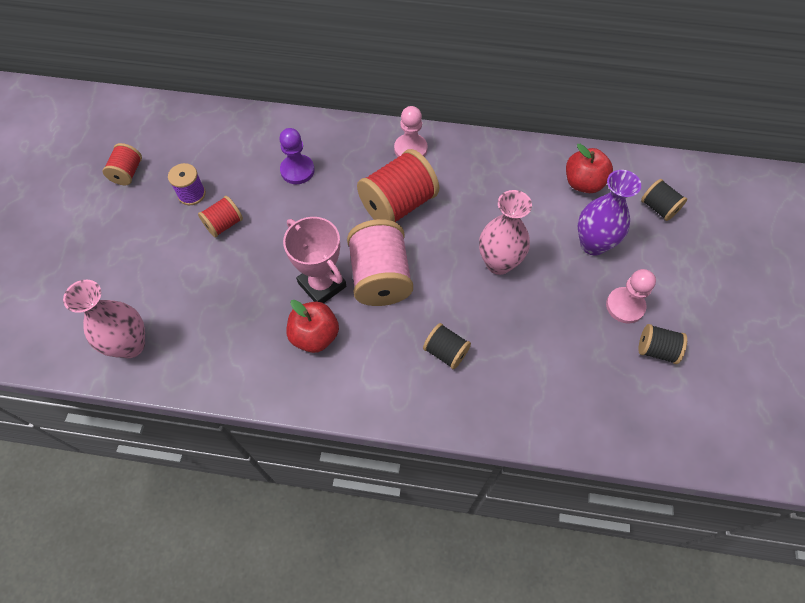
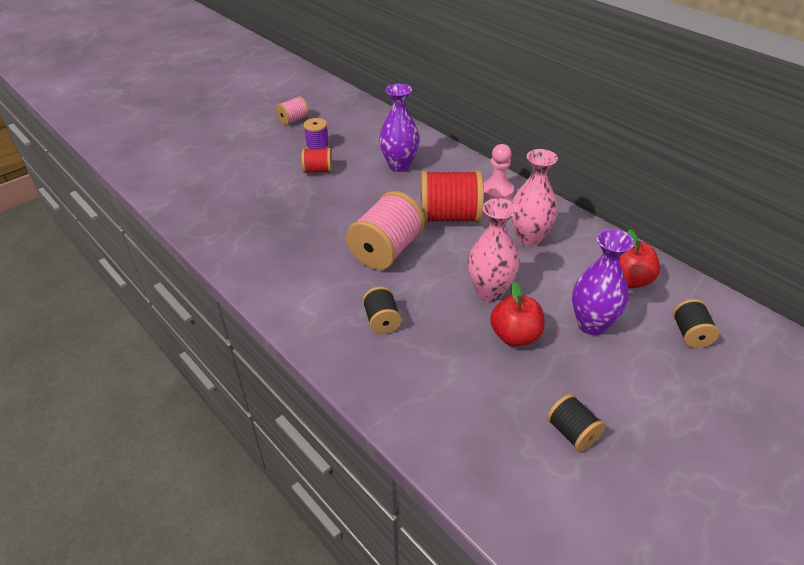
camera: 40 degrees right, 20 degrees down
pink vase [63,280,145,358] -> pink vase moved to [511,149,558,246]
red spool [103,143,142,185] -> pink spool [276,96,309,125]
purple pawn [279,128,315,184] -> purple vase [379,84,420,172]
pink trophy [283,217,346,303] -> none
red apple [287,300,339,353] -> red apple moved to [490,282,545,346]
pink pawn [606,269,656,323] -> none

